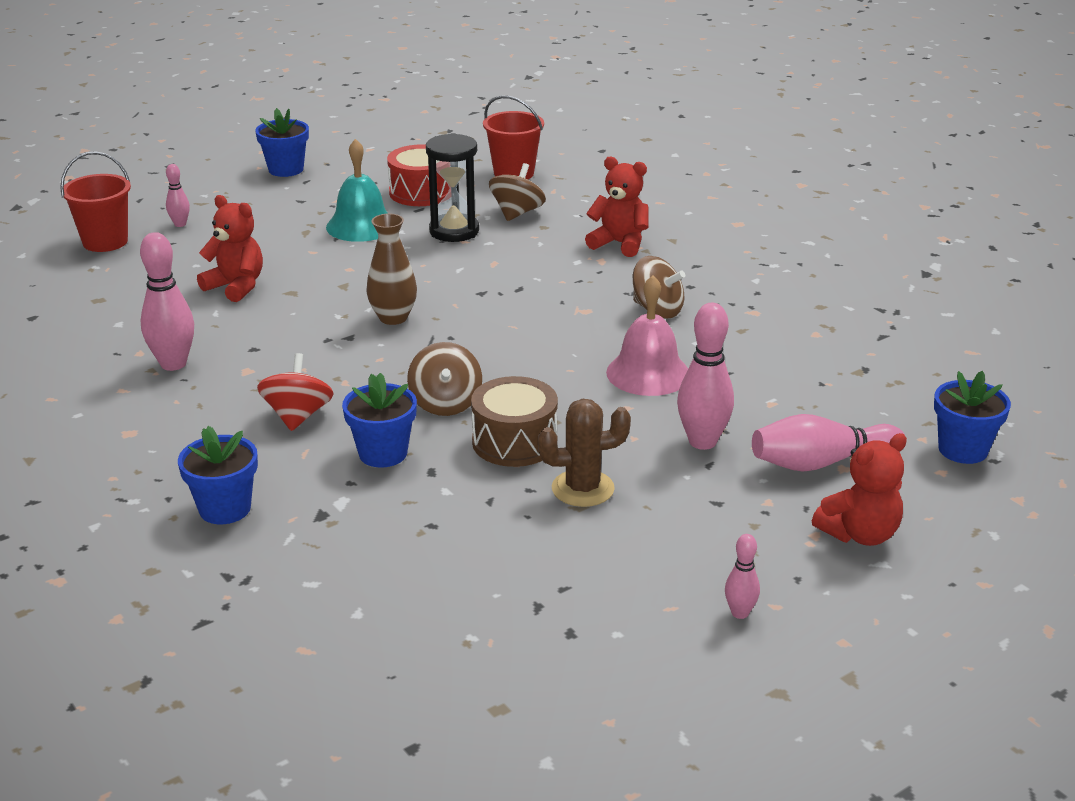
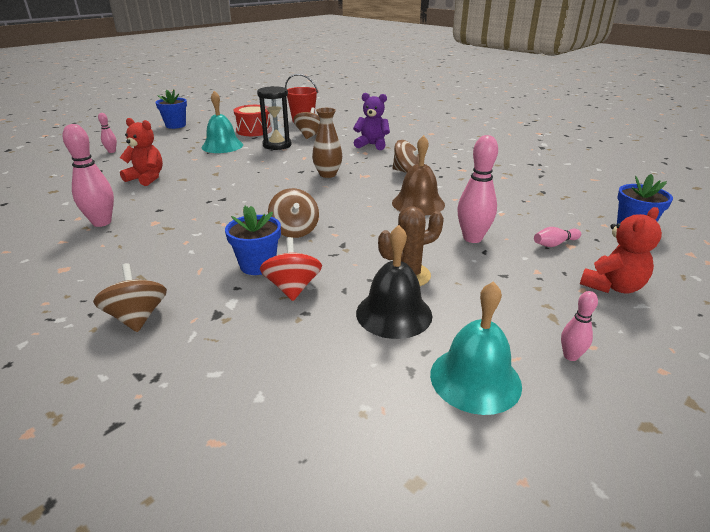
camera: 10 degrees left, 0 degrees up
red bucket [60,151,131,252] -> none
blue flower pot [178,426,258,524] -> brown spinning top [93,263,167,332]
red spinning top [257,353,334,431] -> red spinning top moved to [260,237,322,301]
brown vase [366,214,417,325] -> brown vase moved to [312,108,342,178]
brown drum [471,376,558,467] -> none
red teddy bear [585,157,649,257] -> purple teddy bear [353,93,390,150]
pink bell [606,275,688,396] -> brown bell [392,135,445,216]
pink bowling pin [752,414,905,472] -> pink bowling pin [534,227,581,247], size x0.53
none -> black bell [356,225,432,339]
none -> turquoise bell [430,281,522,415]

